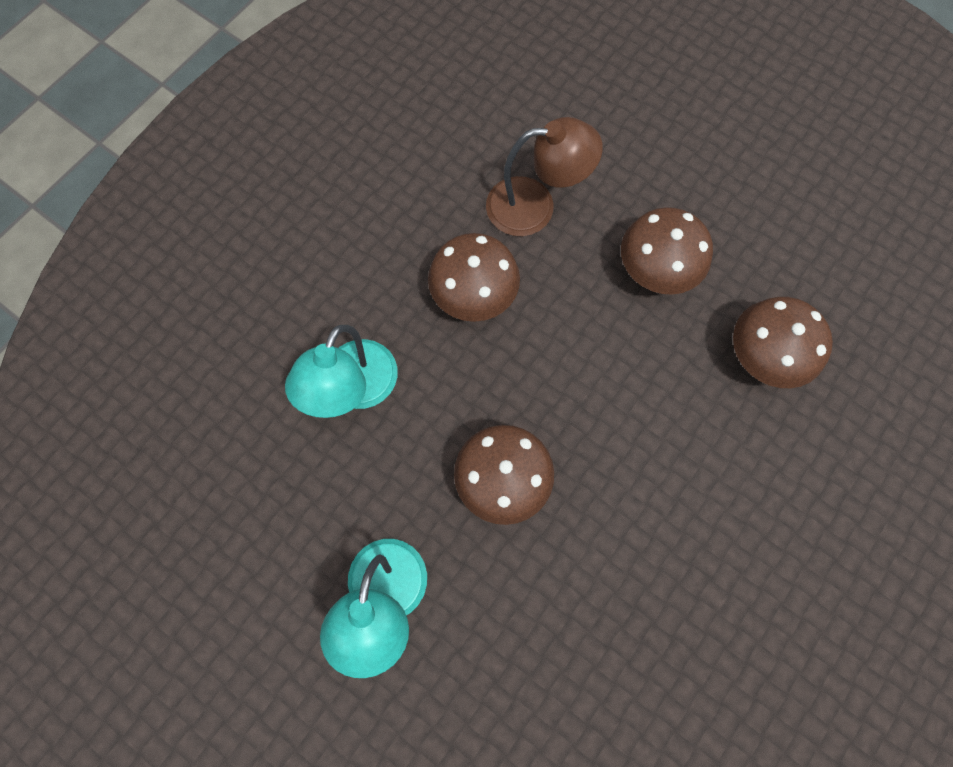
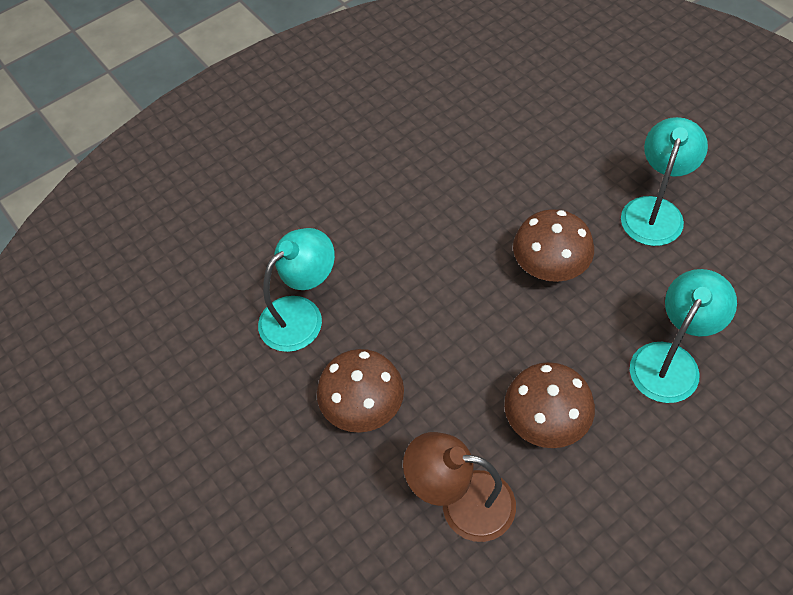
camera: 160 degrees left, 15 degrees down
brown mushroom [733,297,833,388] -> turquoise lamp [258,228,335,352]

